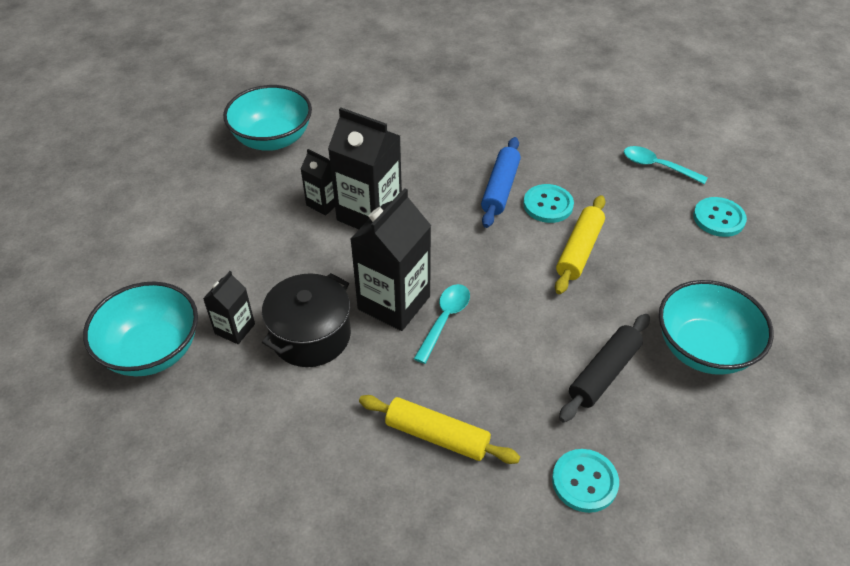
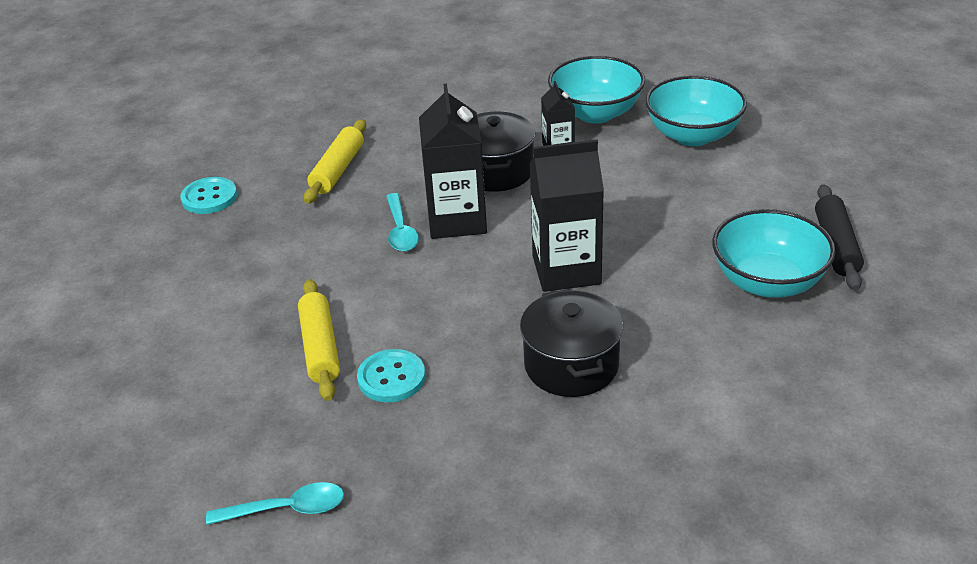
camera: 145 degrees right, 10 degrees down
black carton [301,149,335,216] -> none
yellow rolling pin [359,395,520,464] -> yellow rolling pin turned 60 degrees counterclockwise [304,119,366,204]
blue rolling pin [481,137,521,228] -> none
black rolling pin [559,314,650,422] -> black rolling pin moved to [815,184,864,290]
turquoise bowl [659,280,774,375] -> turquoise bowl moved to [645,75,747,146]
turquoise button [693,197,747,237] -> none
none -> black pot [520,289,623,397]

